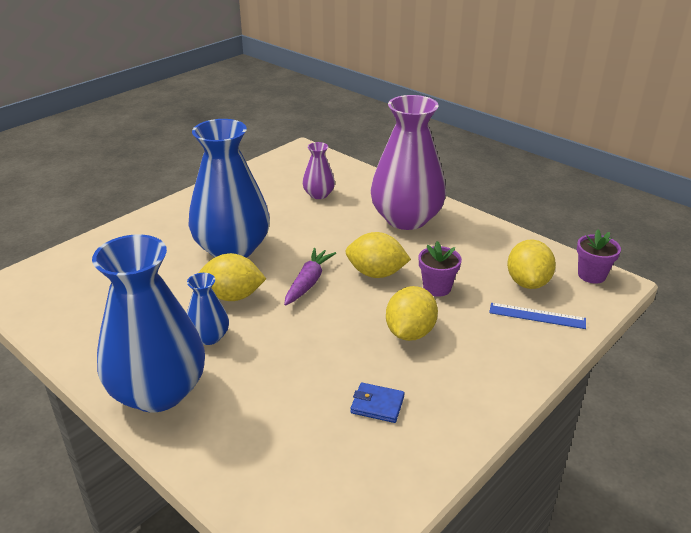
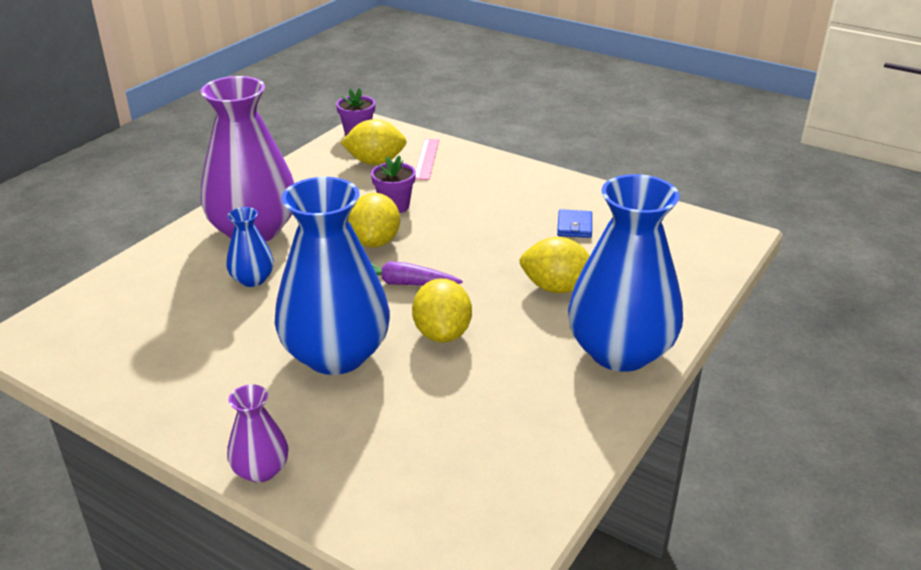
camera: 100 degrees left, 0 degrees up
blue vase [187,273,229,345] -> blue vase moved to [226,207,274,287]
purple vase [303,142,335,199] -> purple vase moved to [227,384,289,483]
yellow lemon [386,286,438,341] -> yellow lemon moved to [519,237,590,293]
blue ruler [489,303,586,329] -> pink ruler [415,139,439,180]

